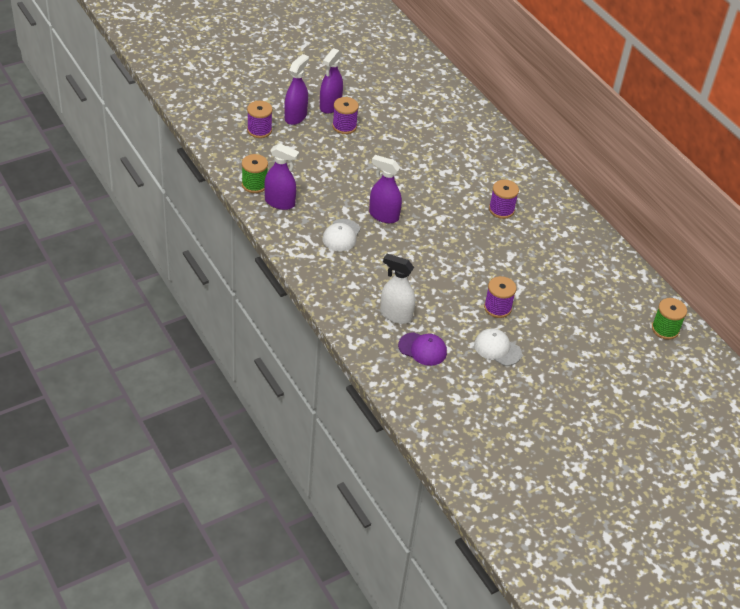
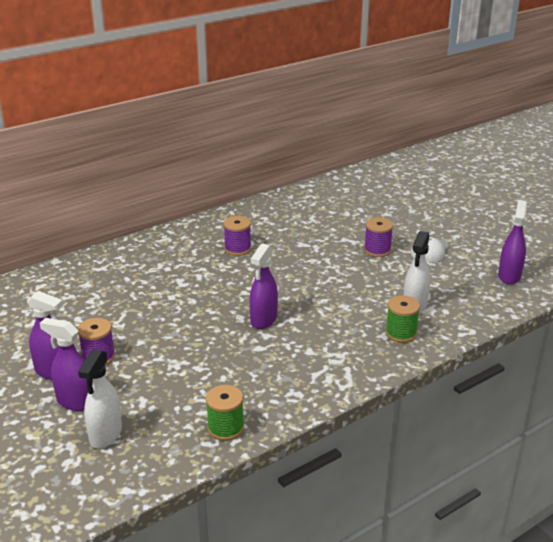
camera: 90 degrees left, 15 degrees down
purple spool [247,101,272,138] -> white spray bottle [78,349,122,448]
purple spray bottle [264,143,300,210] -> purple spray bottle moved to [498,200,527,285]
white cap [322,219,360,252] -> none
purple cap [398,332,447,366] -> none
green spool [652,298,687,340] -> green spool moved to [385,295,420,343]

